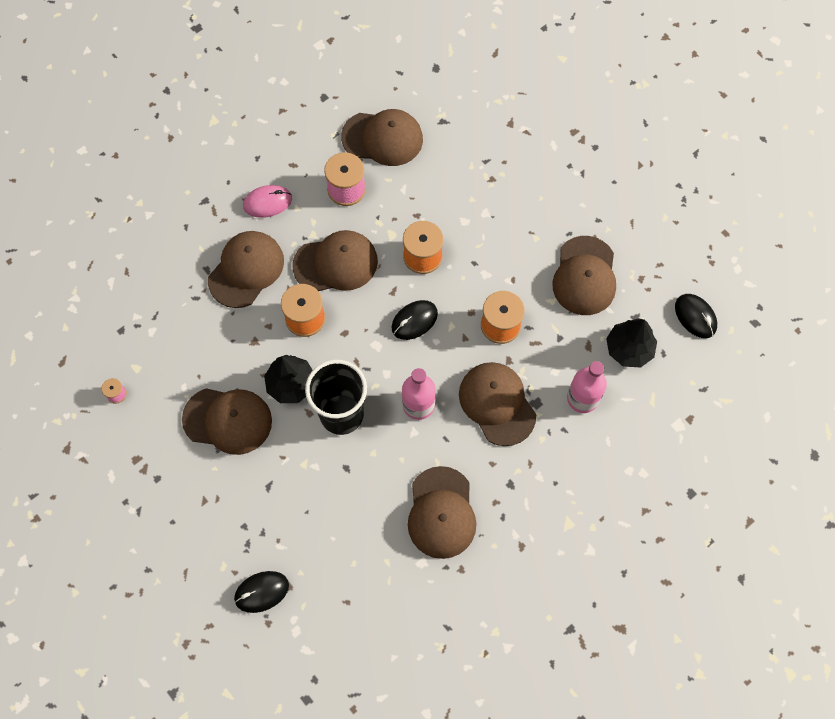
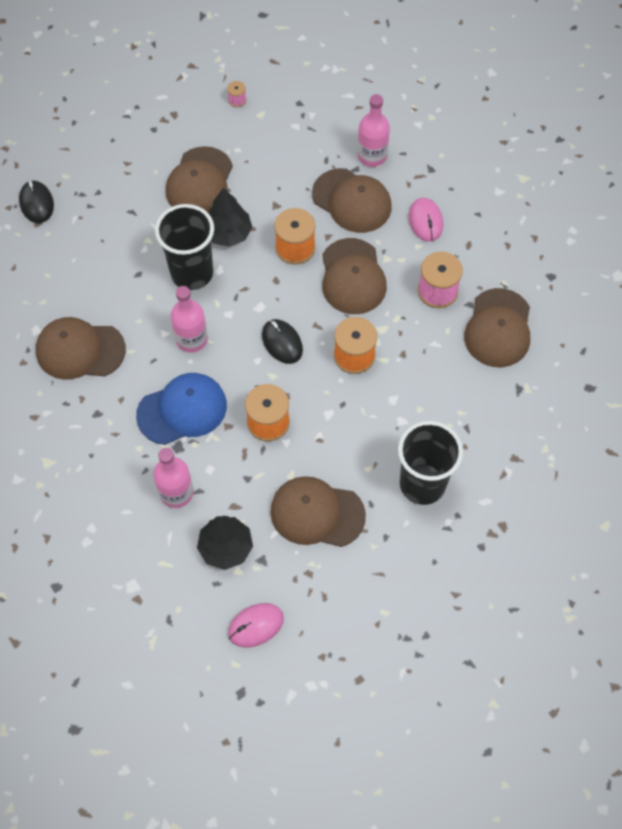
camera: 95 degrees right, 5 degrees down
brown cap [459,362,536,446] -> blue cap [136,373,227,445]
black mouse [675,294,717,338] -> pink mouse [228,603,284,648]
none -> pink bottle [357,94,390,167]
none -> black cup [398,421,463,505]

